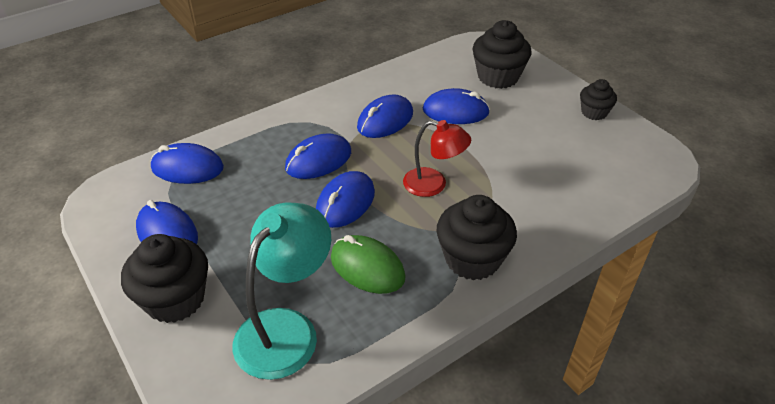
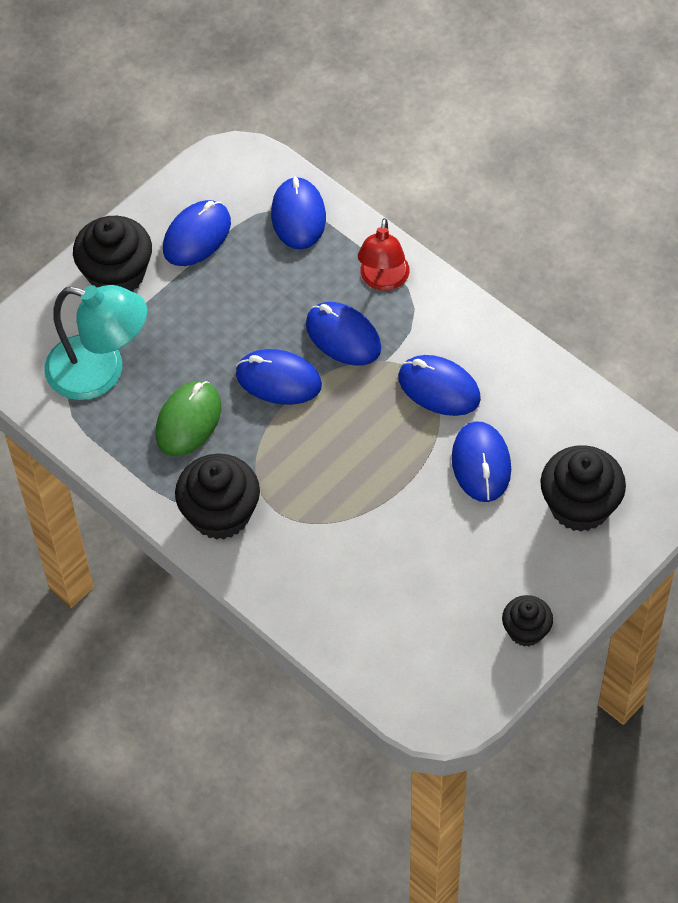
camera: 80 degrees right, 15 degrees up
red lamp [403,120,471,197] -> red lamp moved to [358,218,409,291]

